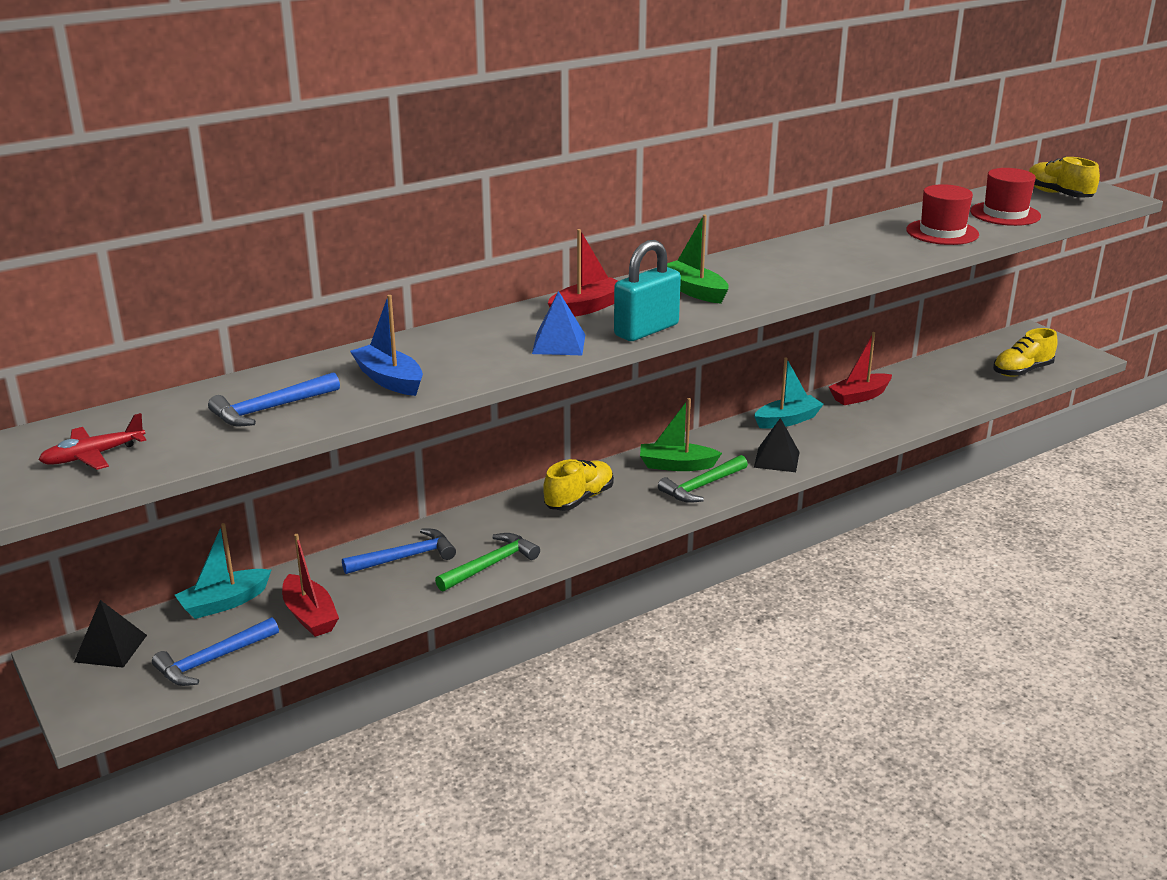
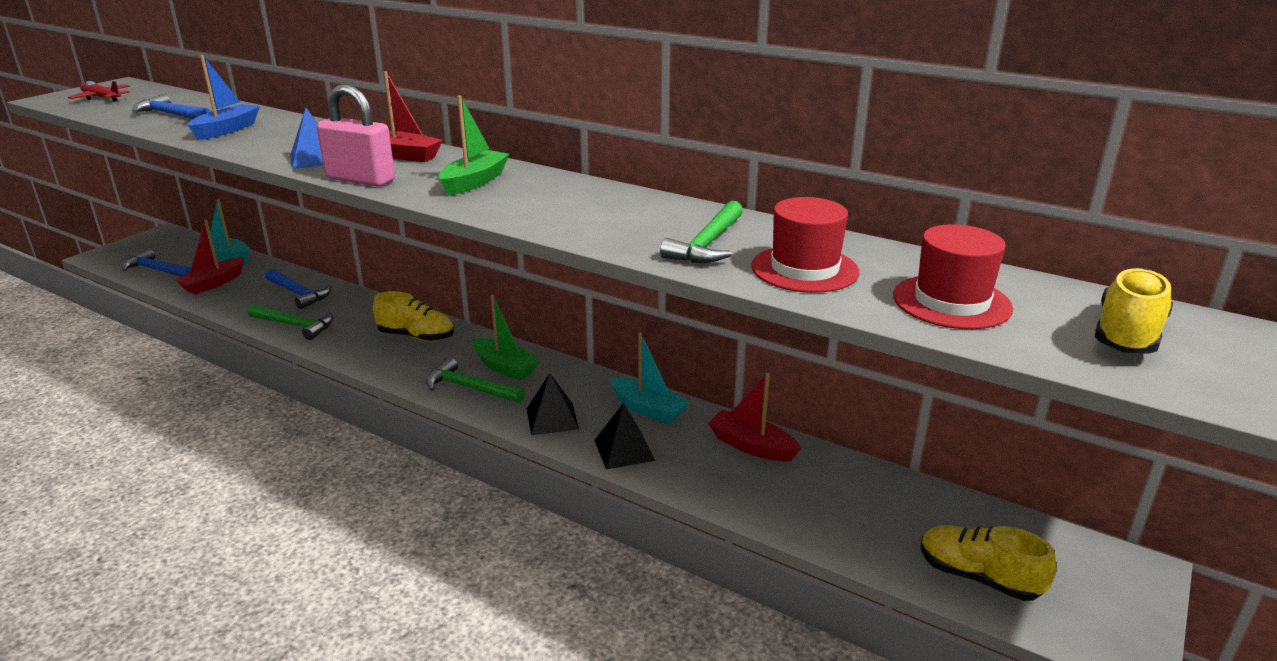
camera: 65 degrees right, 0 degrees up
black pyramid [74,600,147,668] -> black pyramid moved to [594,403,655,469]
turquoise padlock [614,240,681,341] -> pink padlock [317,84,395,186]
green boat [640,398,722,471] -> green boat turned 150 degrees clockwise [473,295,540,380]
none -> green hammer [660,201,743,263]

